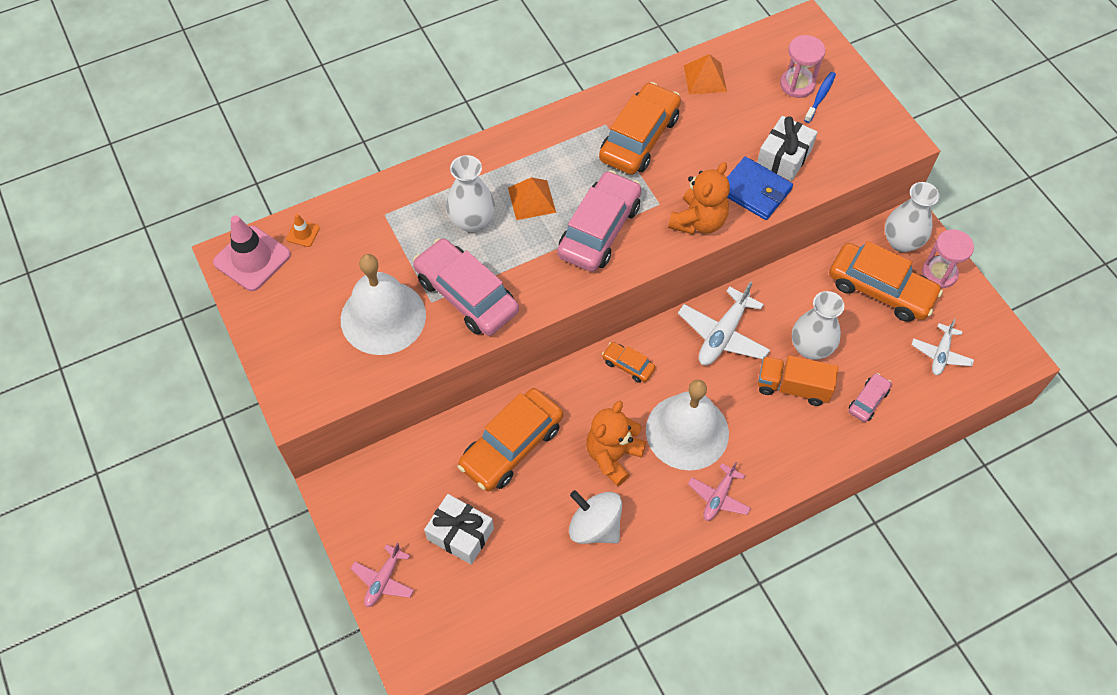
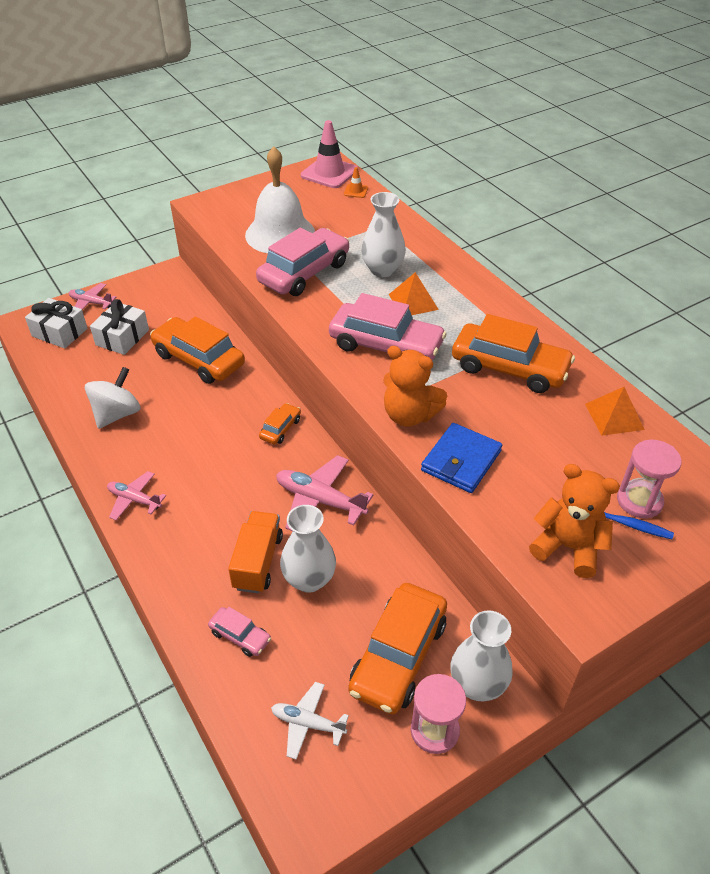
camera: 85 degrees right, 15 degrees down
orange teddy bear [586,401,646,486] -> orange teddy bear moved to [529,464,620,578]
white bell [646,380,729,471] -> none
white plane [678,281,770,365] -> pink plane [276,455,374,531]
white gift [757,116,818,181] -> white gift moved to [25,298,87,349]

